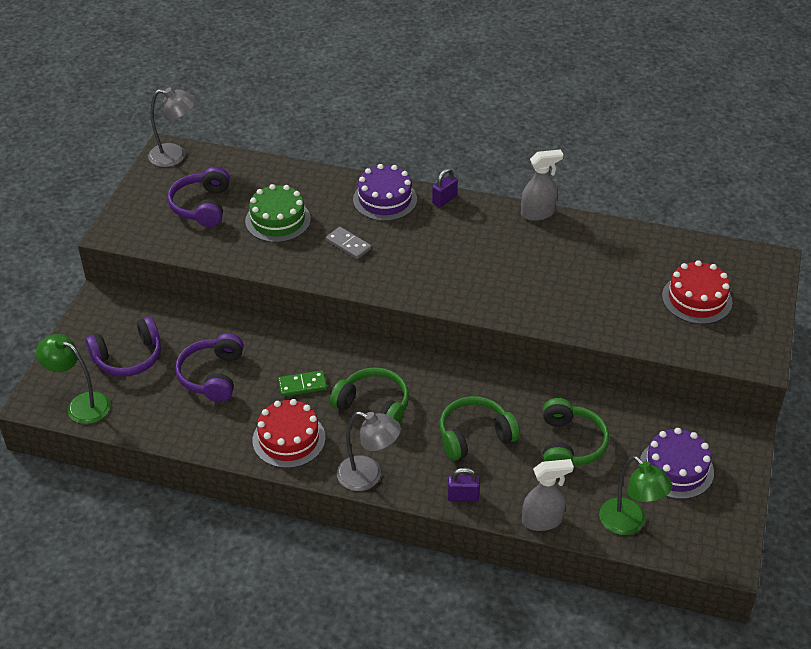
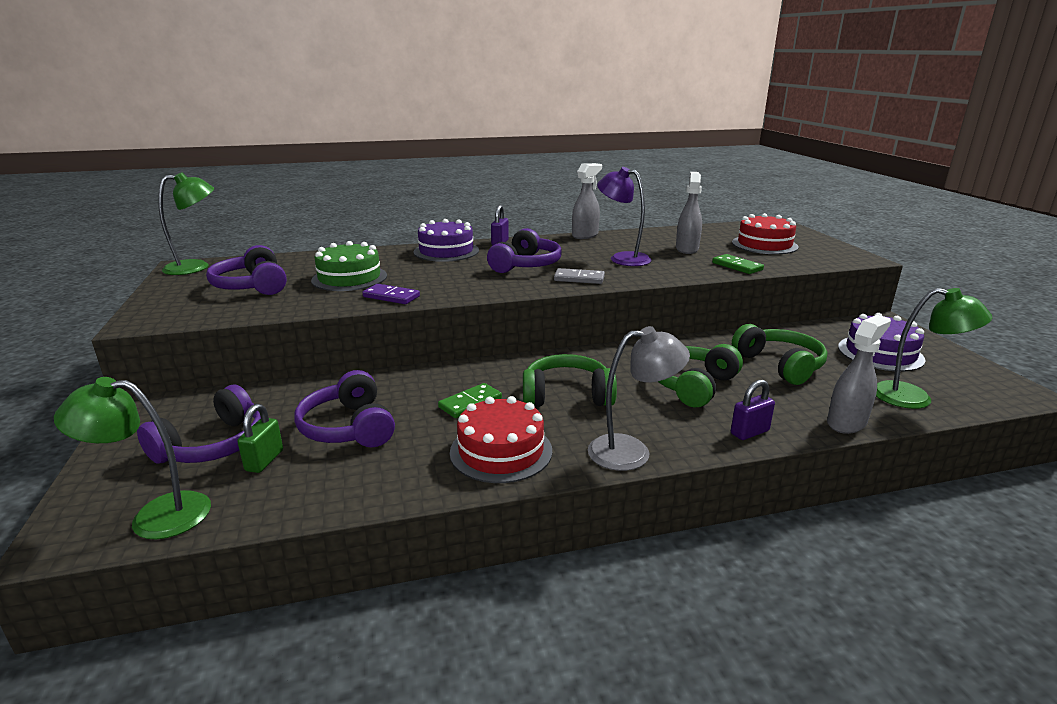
camera: 30 degrees left, 20 degrees down
grey lamp [148,87,195,167] -> green lamp [158,172,214,275]
grey domino [326,227,371,259] -> grey domino moved to [554,268,605,284]
none -> green padlock [237,404,283,473]
none -> purple domino [362,284,420,304]
none -> purple headphones [487,228,562,273]
none -> purple lamp [597,167,652,266]
none -> grey spray bottle [676,172,702,254]
none -> green domino [712,254,764,274]

